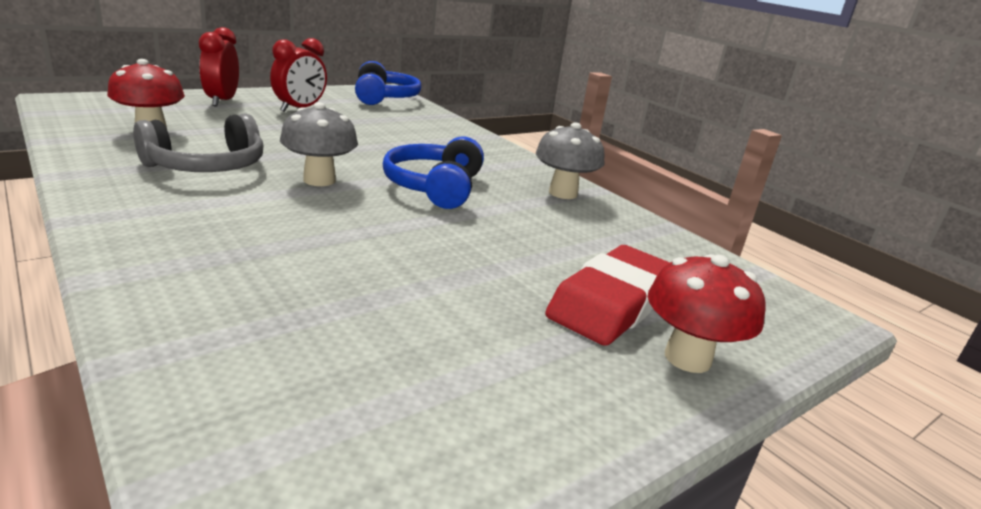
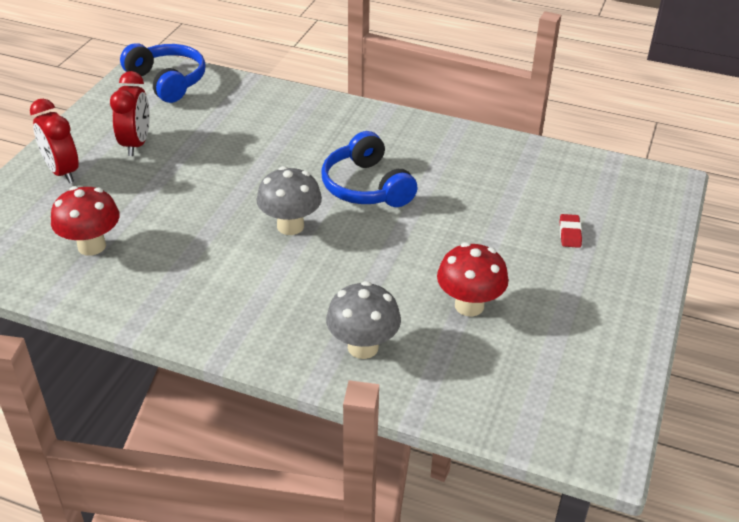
camera: 30 degrees left, 15 degrees up
grey headphones [133,114,264,172] -> none
grey mushroom [536,122,604,199] -> grey mushroom moved to [326,281,401,359]
red eraser [545,245,670,346] -> red eraser [560,214,582,248], size x0.41
red mushroom [648,254,765,373] -> red mushroom moved to [437,243,509,317]

